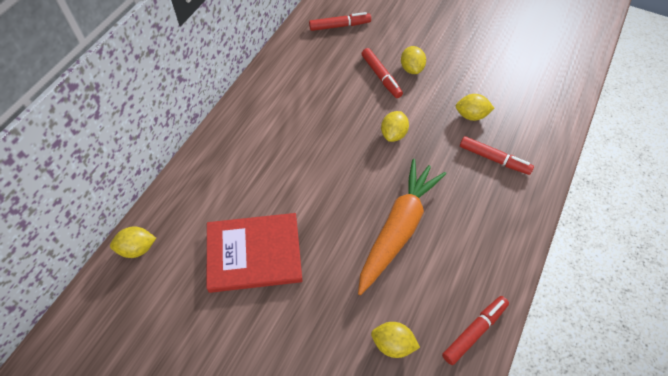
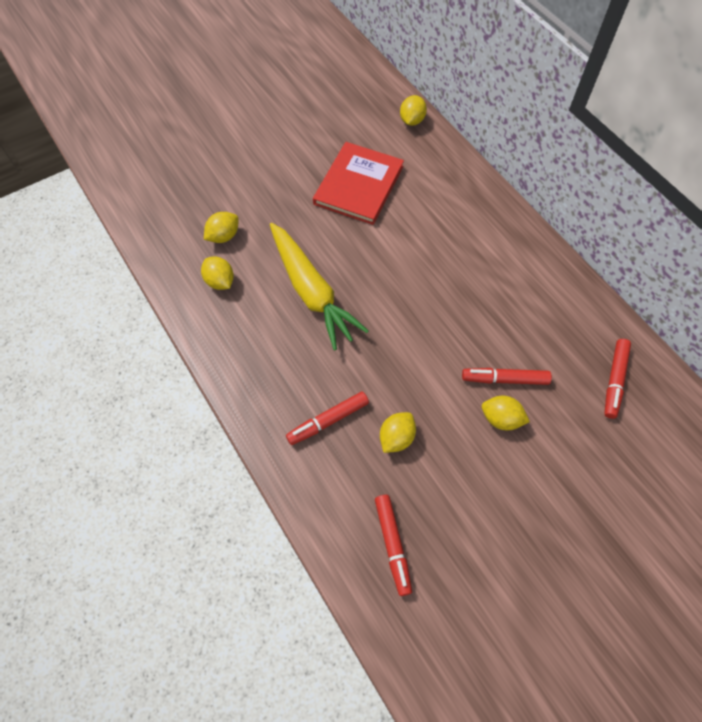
camera: 120 degrees right, 5 degrees up
orange carrot [358,159,446,295] -> yellow carrot [270,223,369,351]
yellow lemon [381,111,409,142] -> yellow lemon moved to [201,256,234,290]
red marker [442,296,509,365] -> red marker moved to [375,495,412,596]

